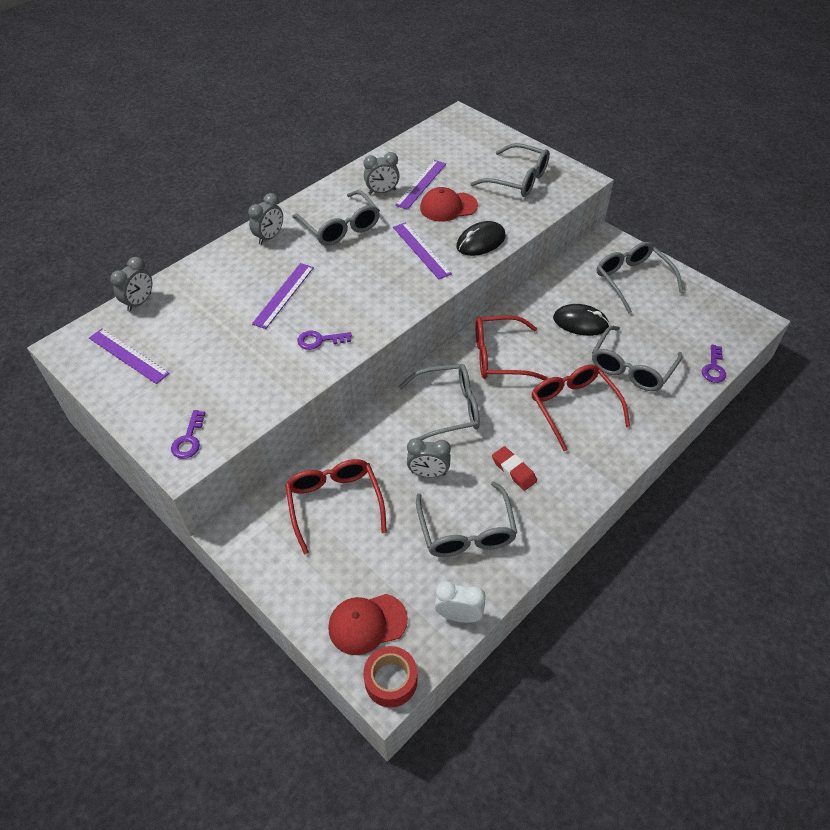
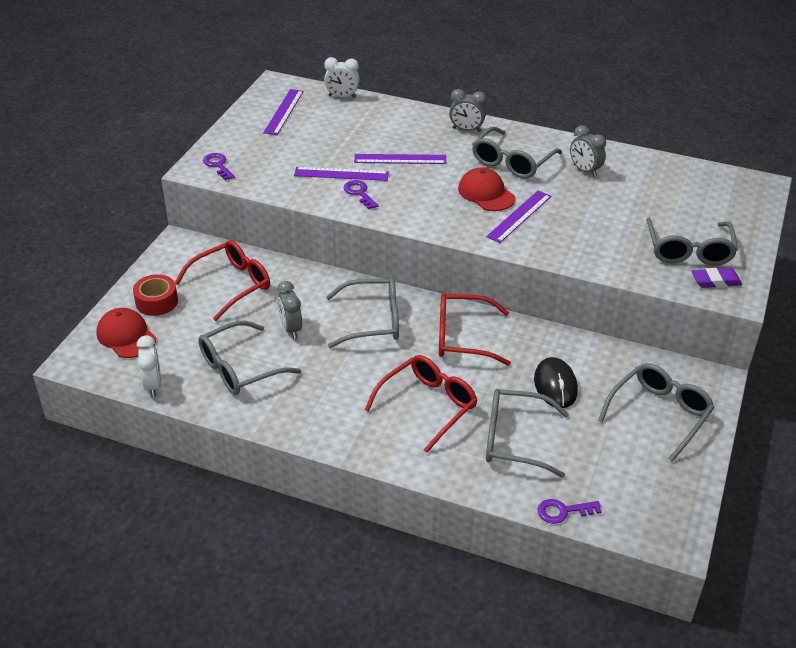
camera: 65 degrees right, 10 degrees down
grey clock [110,257,152,311] -> white clock [324,57,360,98]
purple key [171,410,205,459] -> purple key turned 75 degrees clockwise [203,153,235,180]
red tape [363,646,417,708] -> red tape moved to [133,274,178,316]
purple ruler [395,160,446,210] -> purple ruler moved to [294,167,389,181]
grey glasses [398,364,480,440] -> grey glasses turned 60 degrees counterclockwise [326,278,399,348]
red cap [420,187,478,222] -> red cap moved to [458,167,515,211]
black mouse [456,221,506,256] -> none
red glasses [476,315,548,380] -> red glasses turned 60 degrees counterclockwise [439,293,511,366]
red eraser [492,446,537,491] -> none
none -> purple eraser [691,268,742,288]

